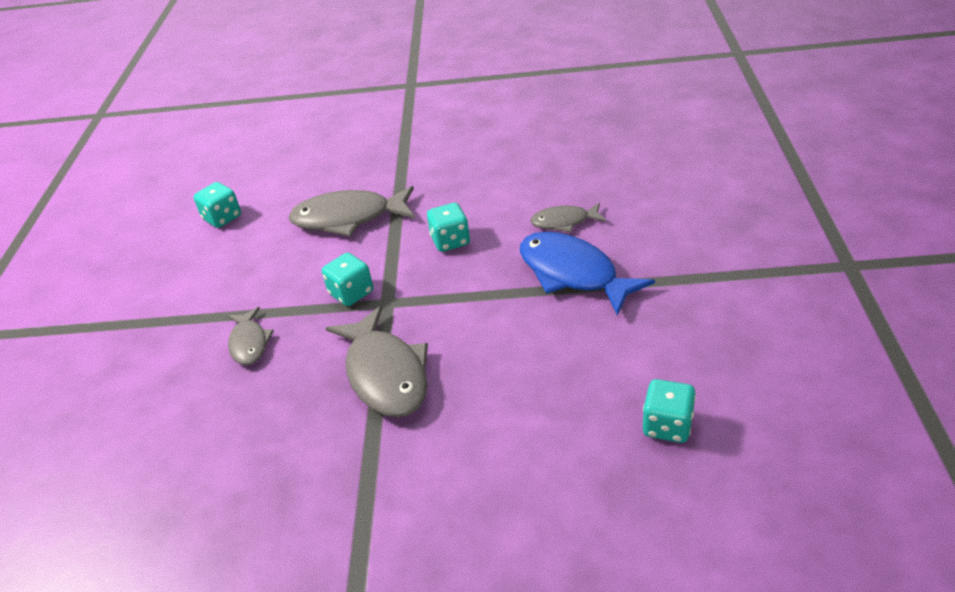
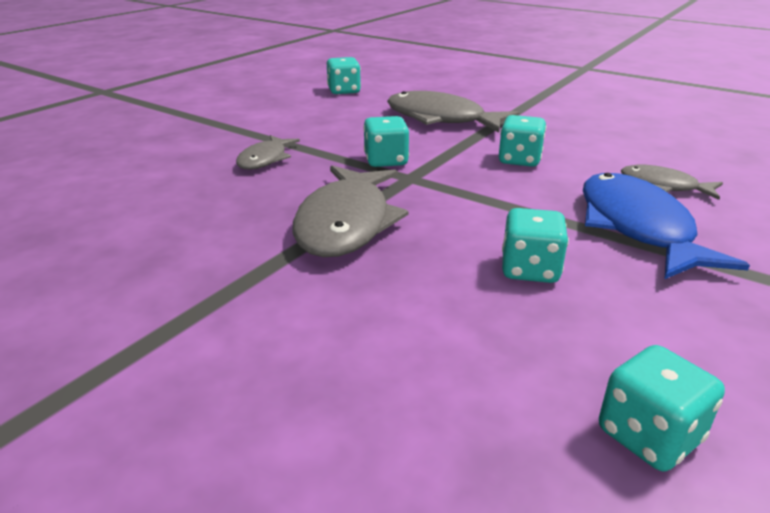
camera: 30 degrees right, 10 degrees down
none -> turquoise dice [502,208,569,283]

